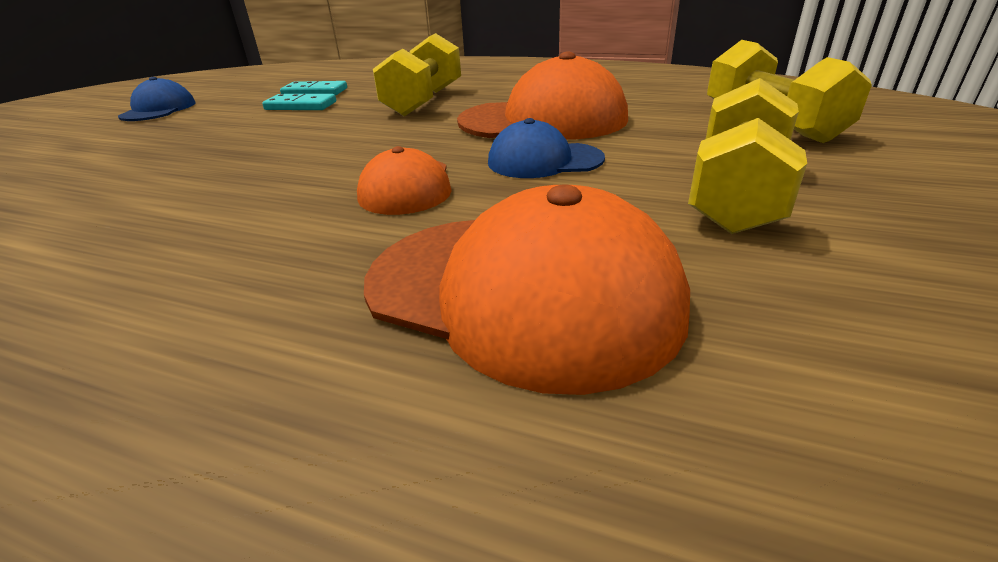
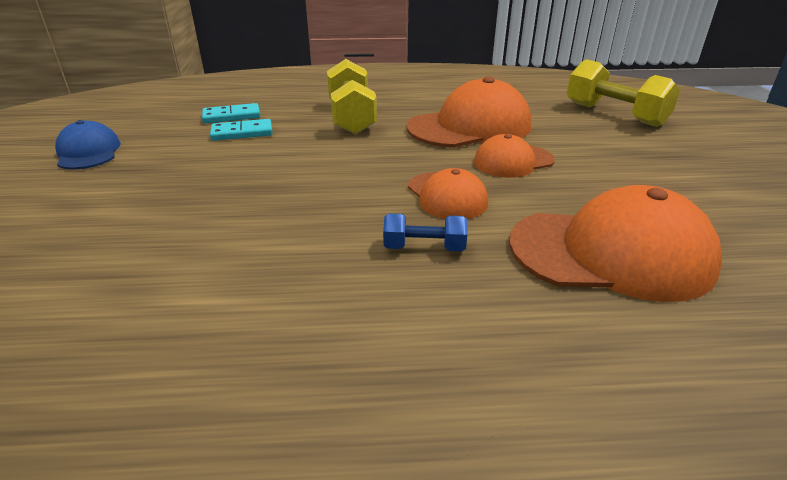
camera: 25 degrees left, 0 degrees up
blue cap [488,118,605,178] -> orange cap [474,134,555,178]
yellow dumbbell [688,78,807,234] -> none
none -> blue dumbbell [383,213,467,251]

